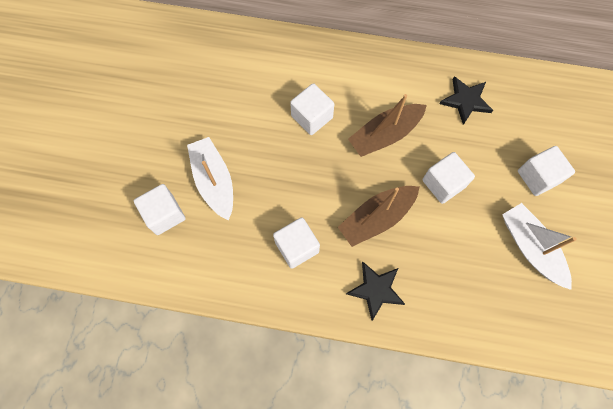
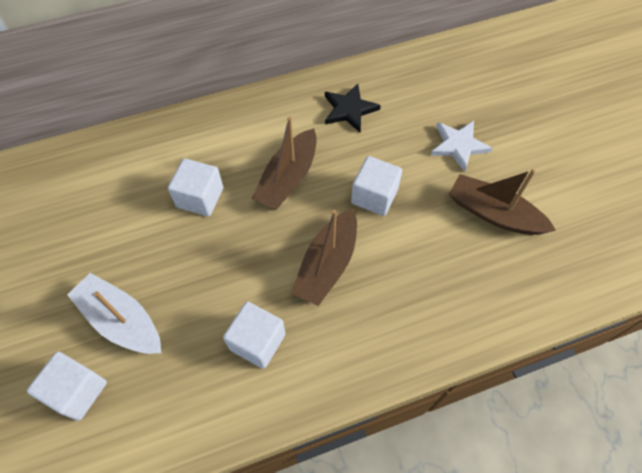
camera: 30 degrees left, 10 degrees down
black star [346,262,405,321] -> none
white boat [502,203,577,290] -> brown boat [449,169,556,235]
white cube [518,146,575,196] -> white star [431,121,492,172]

